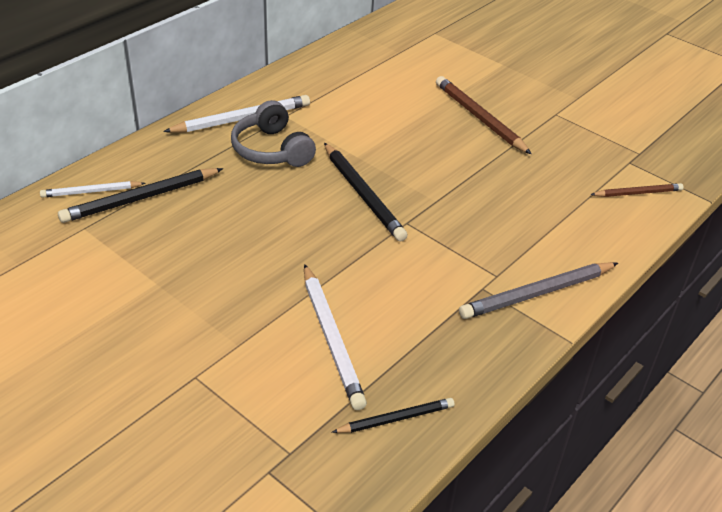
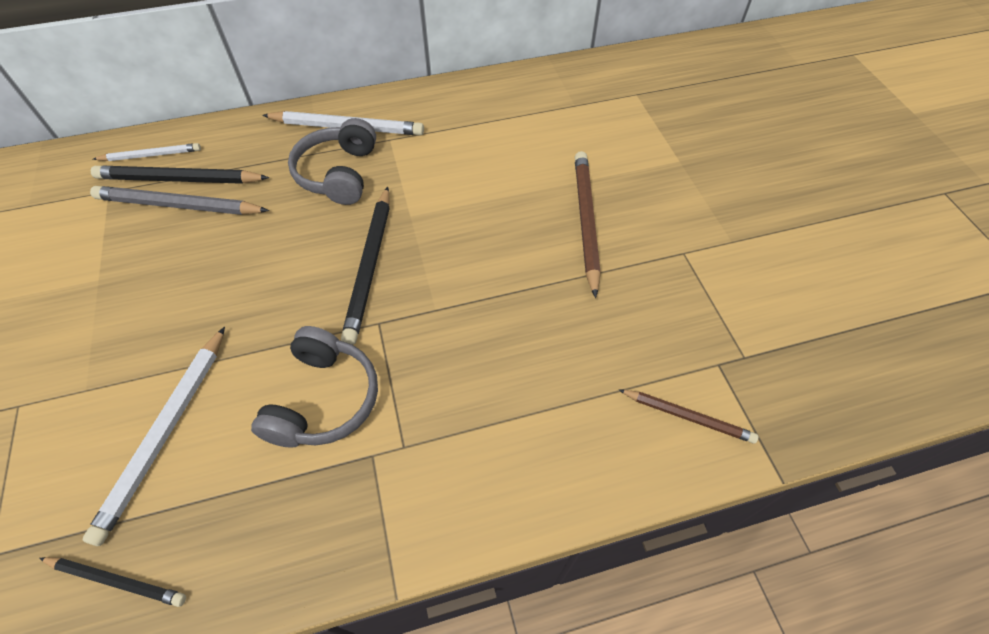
camera: 35 degrees right, 15 degrees up
white pencil [40,181,146,198] -> white pencil turned 150 degrees clockwise [93,143,201,161]
grey pencil [459,262,618,319] -> grey pencil moved to [90,186,269,215]
none -> grey headphones [251,326,378,447]

